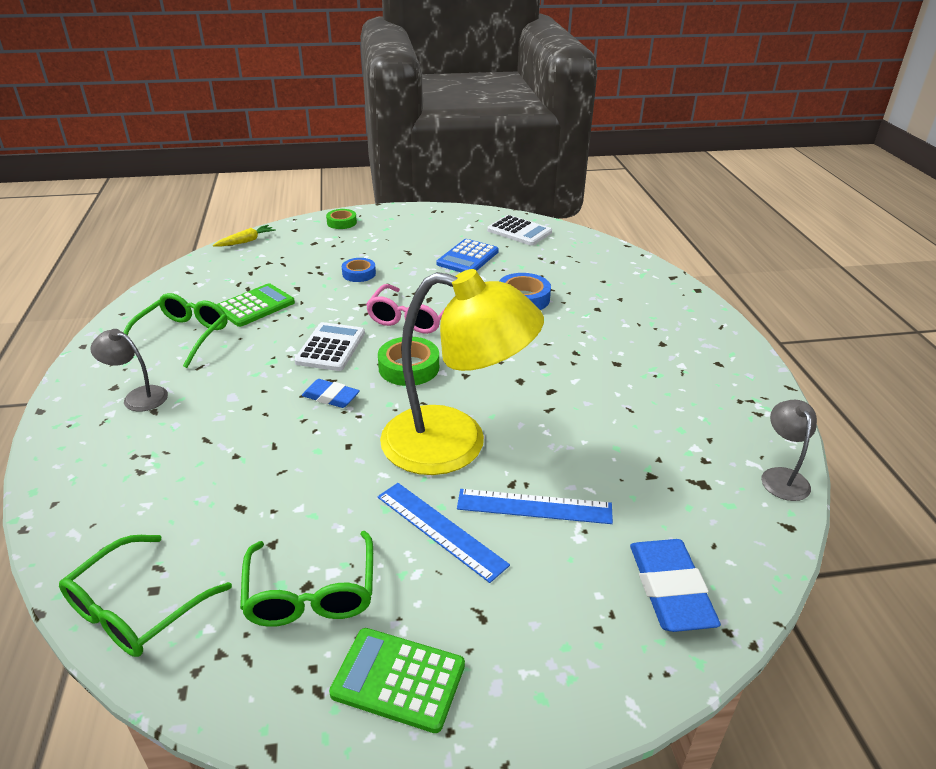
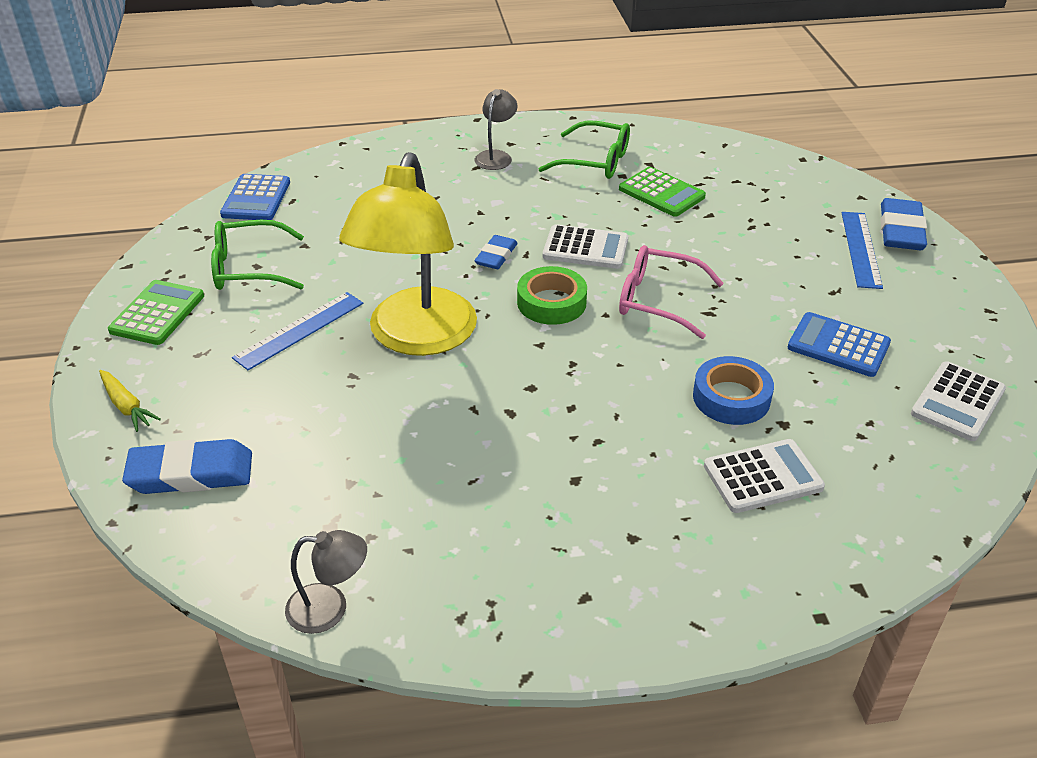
camera: 90 degrees right, 5 degrees up
green glasses [59,535,232,657] -> blue calculator [220,174,290,220]
yellow carrot [213,225,276,247] -> yellow carrot moved to [99,370,161,432]
green tape [326,209,357,229] -> blue eraser [881,198,927,250]
blue tape [342,258,376,282] -> none
blue ruler [457,489,613,524] -> blue ruler moved to [842,212,883,289]
none -> white calculator [704,439,825,513]

